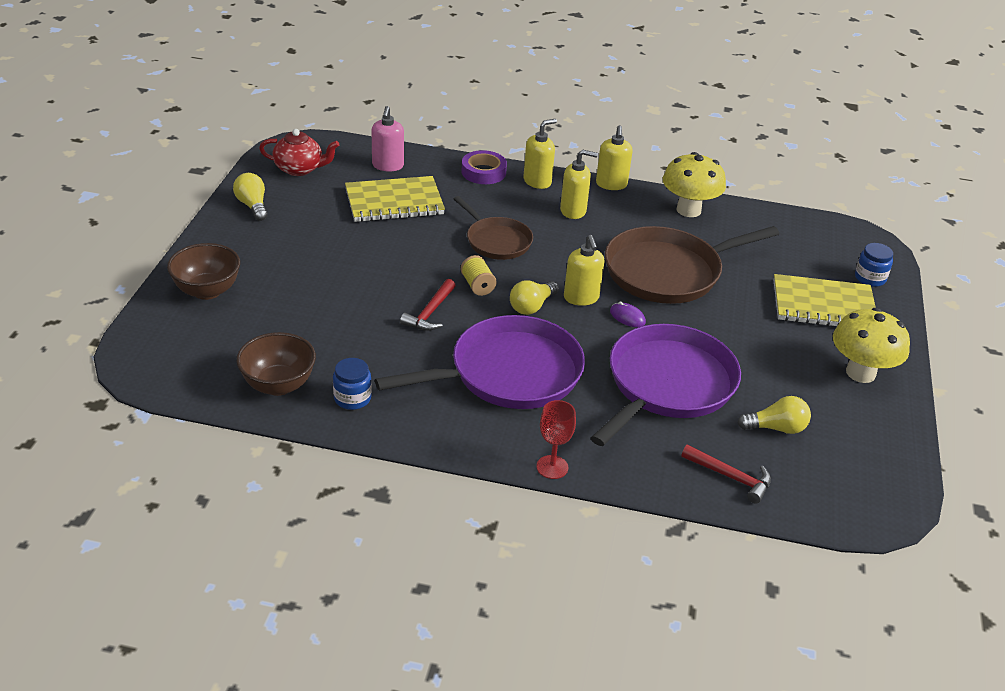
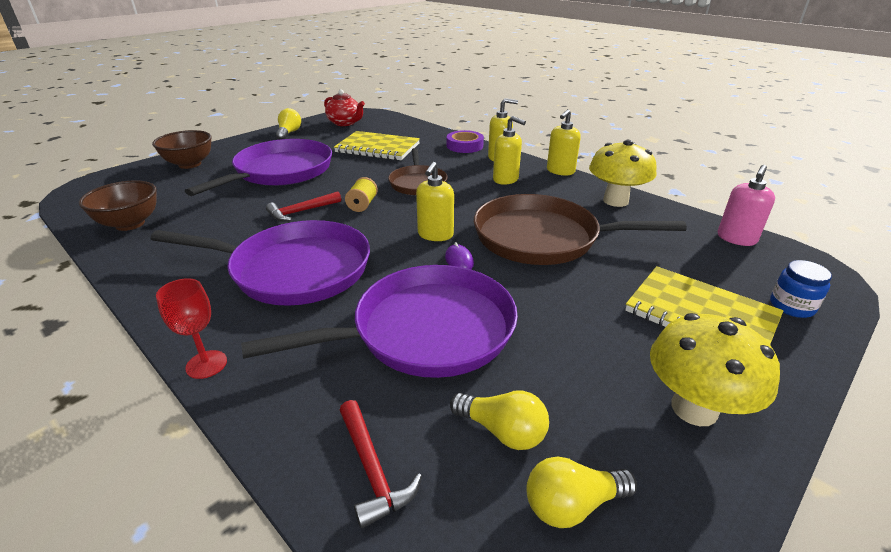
camera: 35 degrees right, 5 degrees down
blue jar [333,358,372,410] -> none
pink soap dispenser [372,106,404,172] -> pink soap dispenser moved to [718,165,775,246]
yellow light bulb [510,280,559,315] -> yellow light bulb moved to [526,456,637,528]
none -> purple pan [185,139,332,196]

